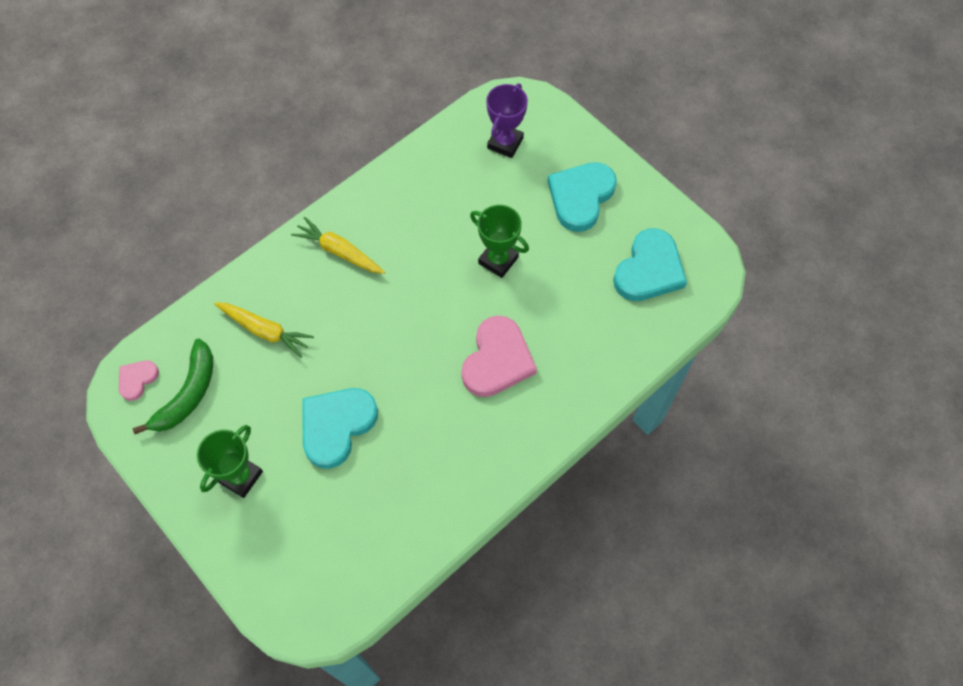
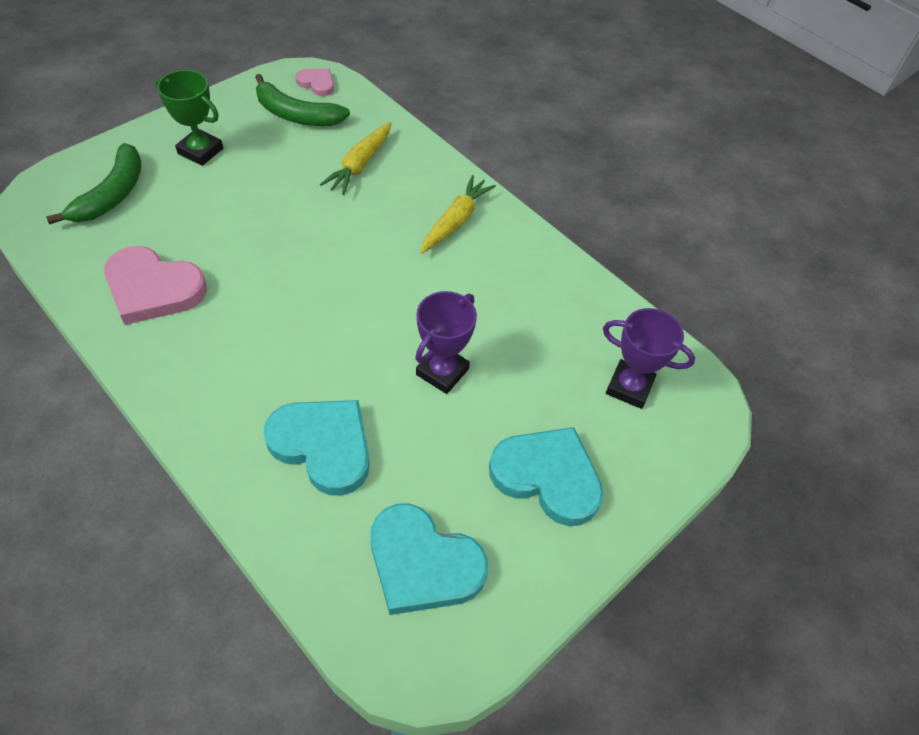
camera: 85 degrees right, 10 degrees down
turquoise heart [302,388,378,469] -> turquoise heart moved to [263,400,370,496]
pink heart [461,316,537,397] -> pink heart moved to [104,246,207,325]
green trophy [470,205,529,278] -> purple trophy [415,291,477,394]
none -> green banana [46,143,141,224]

